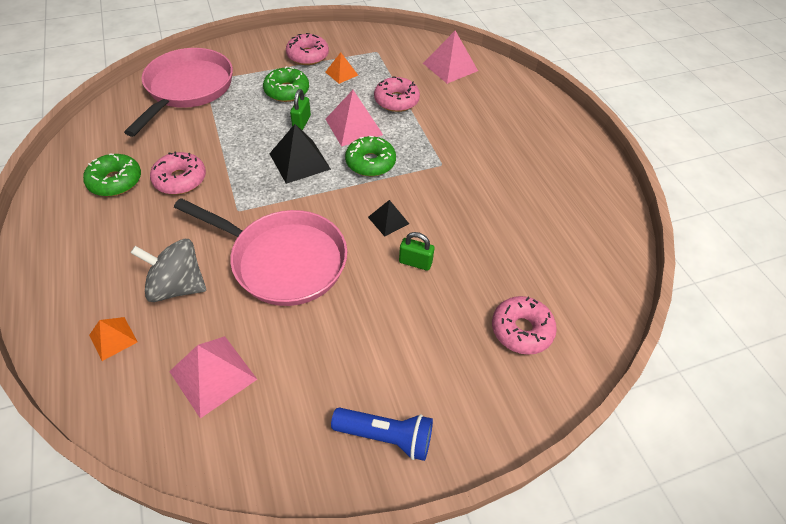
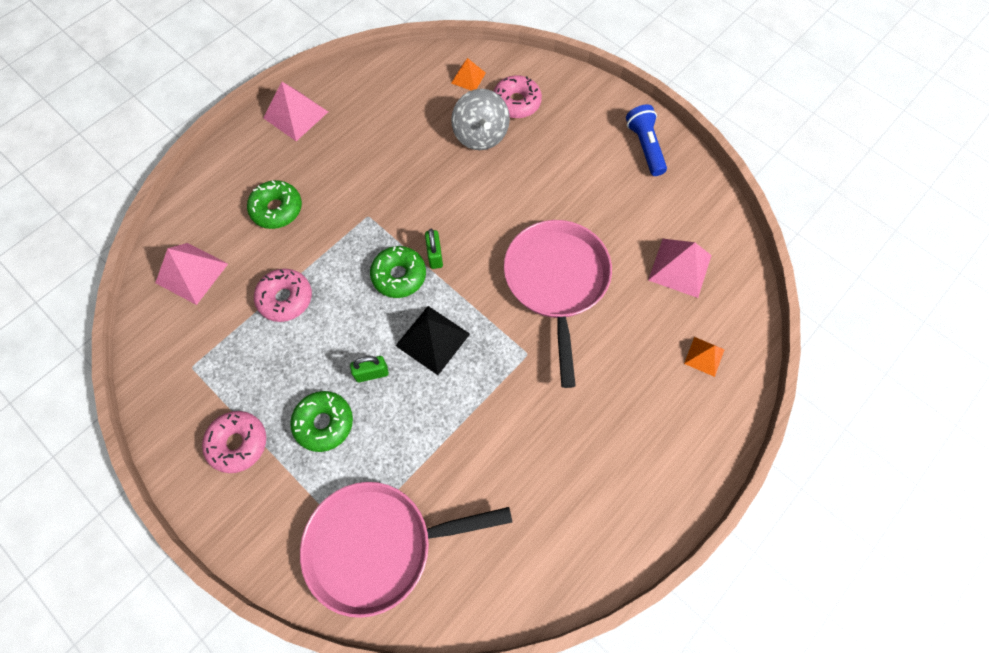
camera: 115 degrees left, 15 degrees up
green donut [83,154,141,196] -> green donut moved to [247,180,302,229]
grey spinning top [131,239,206,302] -> grey spinning top moved to [451,89,510,150]
pink donut [150,151,206,195] -> none
orange pyramid [326,52,358,84] -> orange pyramid moved to [451,58,486,91]
pink pyramid [326,90,383,147] -> pink pyramid moved to [264,82,328,141]
black pyramid [368,200,409,237] -> none
green padlock [399,232,435,271] -> green padlock moved to [425,229,443,269]

